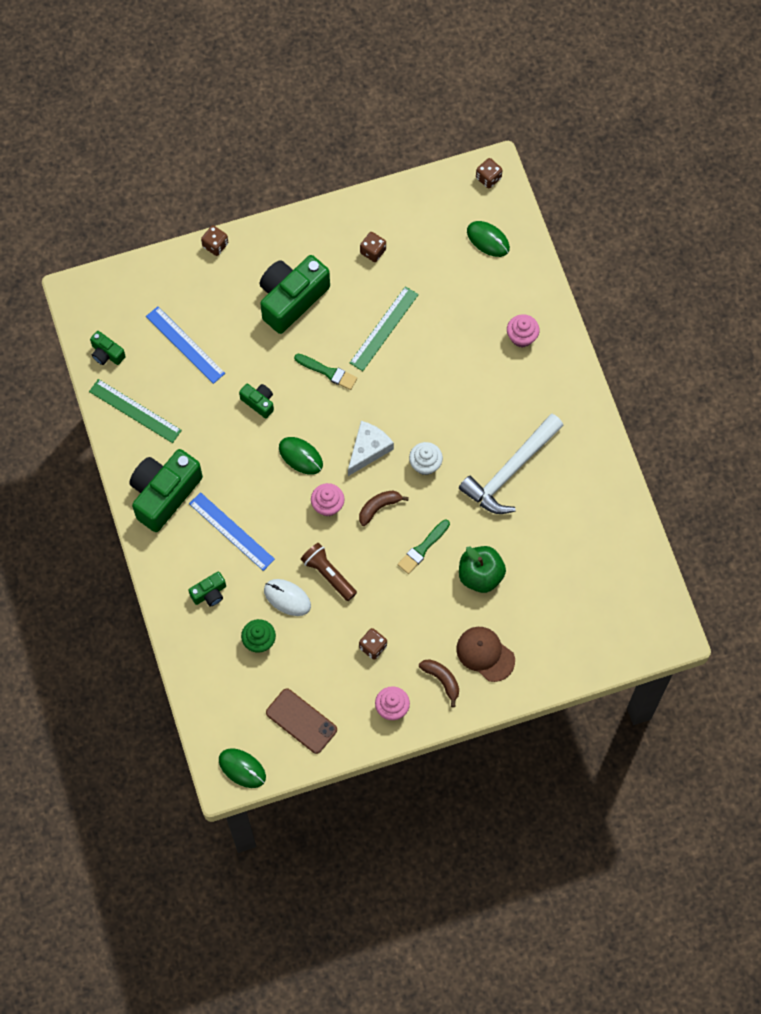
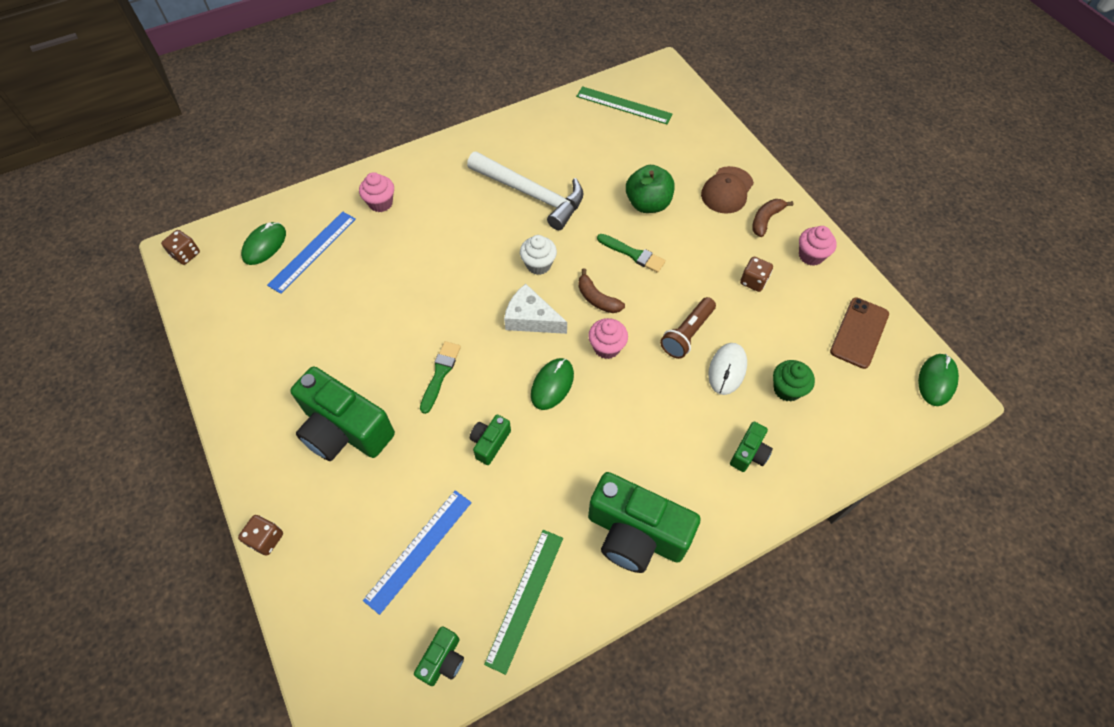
camera: 100 degrees left, 10 degrees down
green camera [188,571,226,607] -> green camera turned 75 degrees clockwise [730,422,773,472]
blue ruler [189,492,275,571] -> blue ruler moved to [267,211,356,294]
green ruler [350,286,419,371] -> green ruler moved to [576,86,672,124]
brown dice [360,232,386,262] -> none

